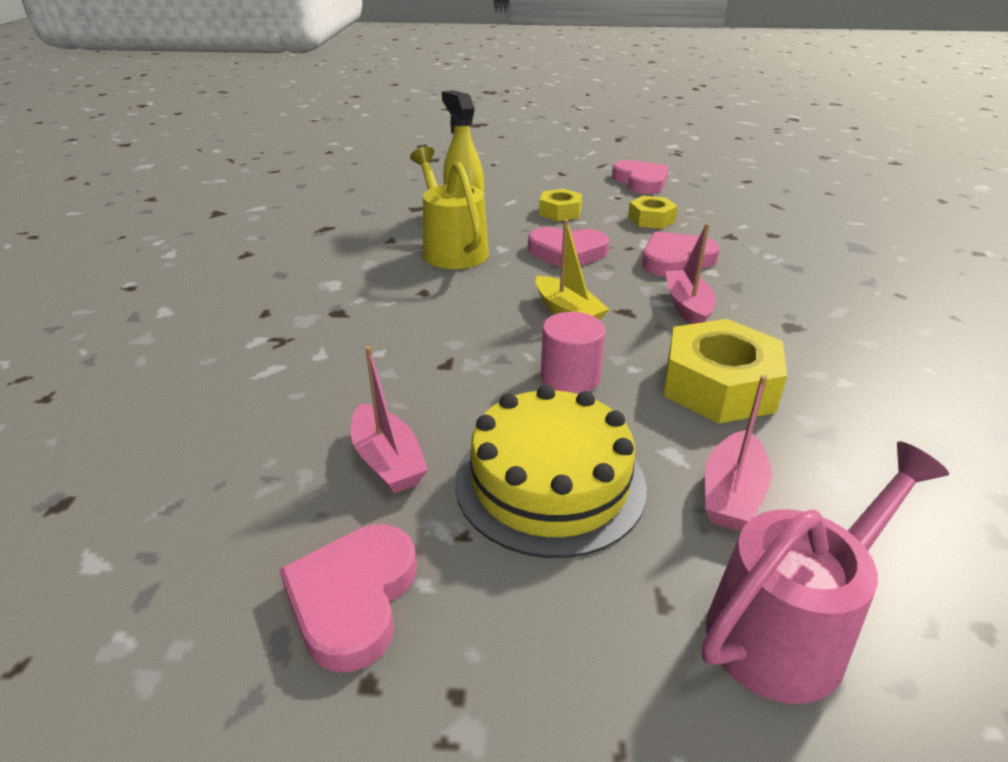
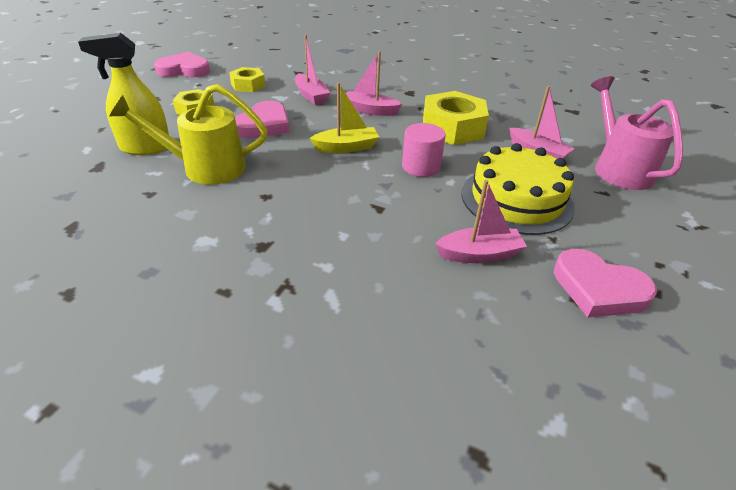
camera: 70 degrees left, 5 degrees up
pink heart [642,231,720,276] -> pink boat [295,35,330,105]

